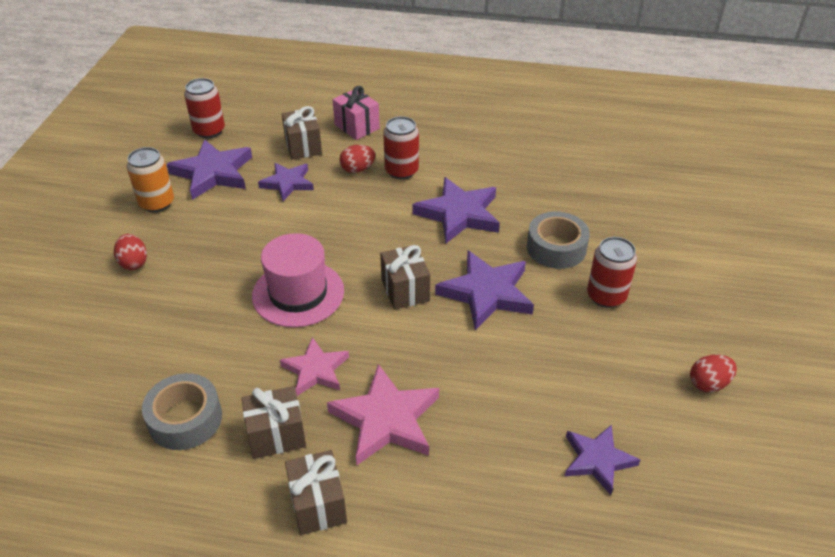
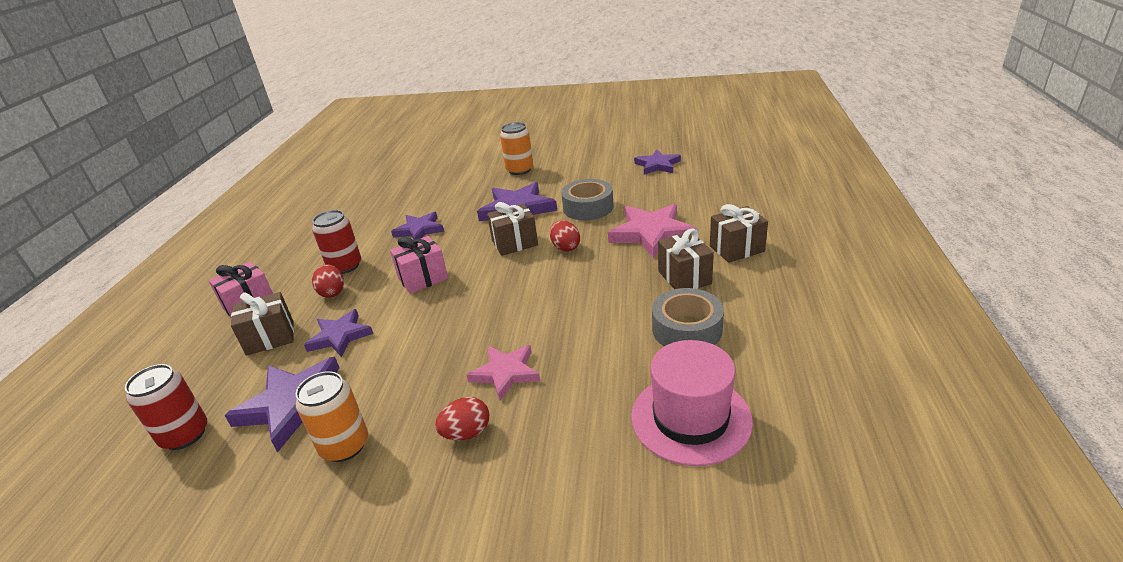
camera: 90 degrees left, 10 degrees down
pink hat [252,233,344,327] -> pink hat moved to [631,340,753,466]
pink star [280,337,349,396] -> pink star moved to [467,345,540,400]
purple star [413,177,500,244] -> purple star [391,212,444,240], size x0.64
grey tape [527,212,590,269] -> grey tape moved to [561,179,613,220]
red can [587,237,637,308] -> orange can [500,122,533,175]
red egg [690,355,737,392] -> red egg moved to [550,220,580,252]
none -> pink gift [390,236,448,294]

